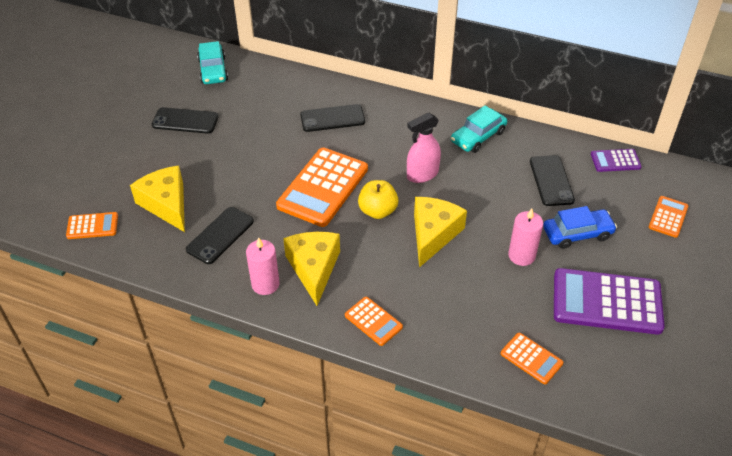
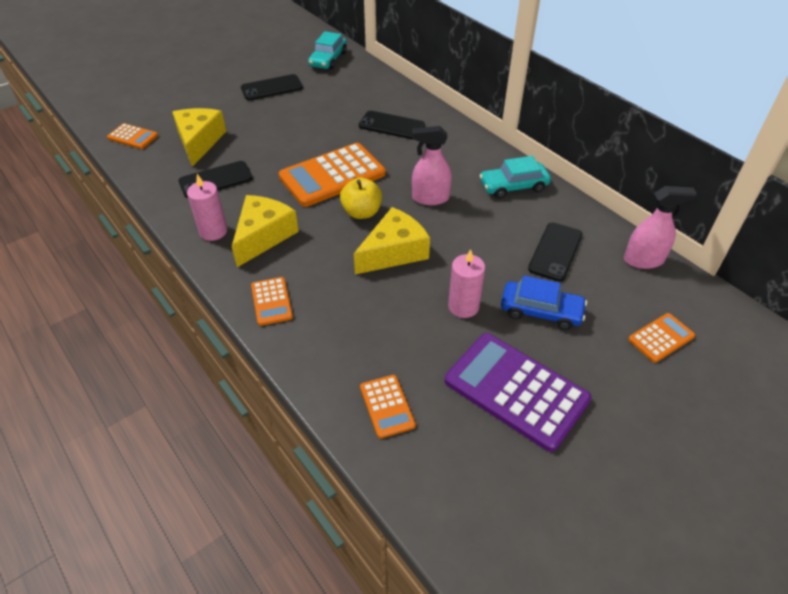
camera: 30 degrees right, 0 degrees up
black phone [152,107,219,134] -> black phone turned 60 degrees counterclockwise [241,74,303,100]
purple calculator [591,149,642,172] -> pink spray bottle [624,186,697,269]

